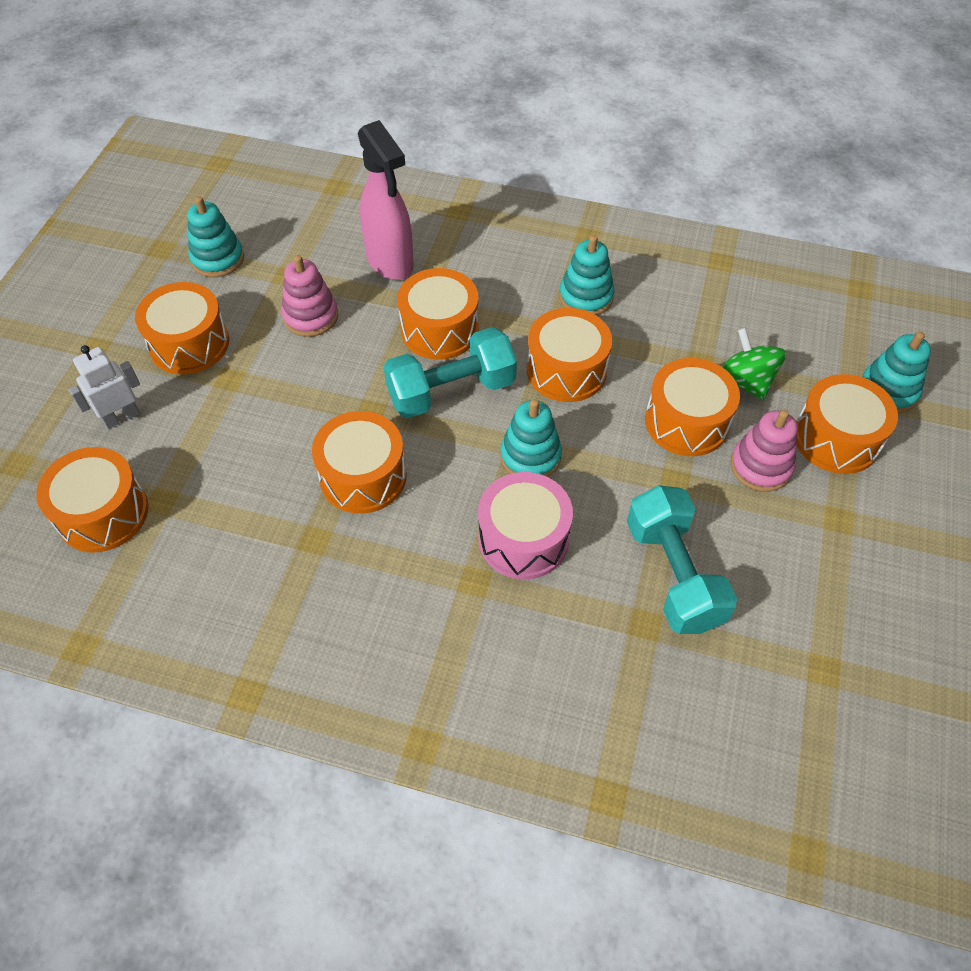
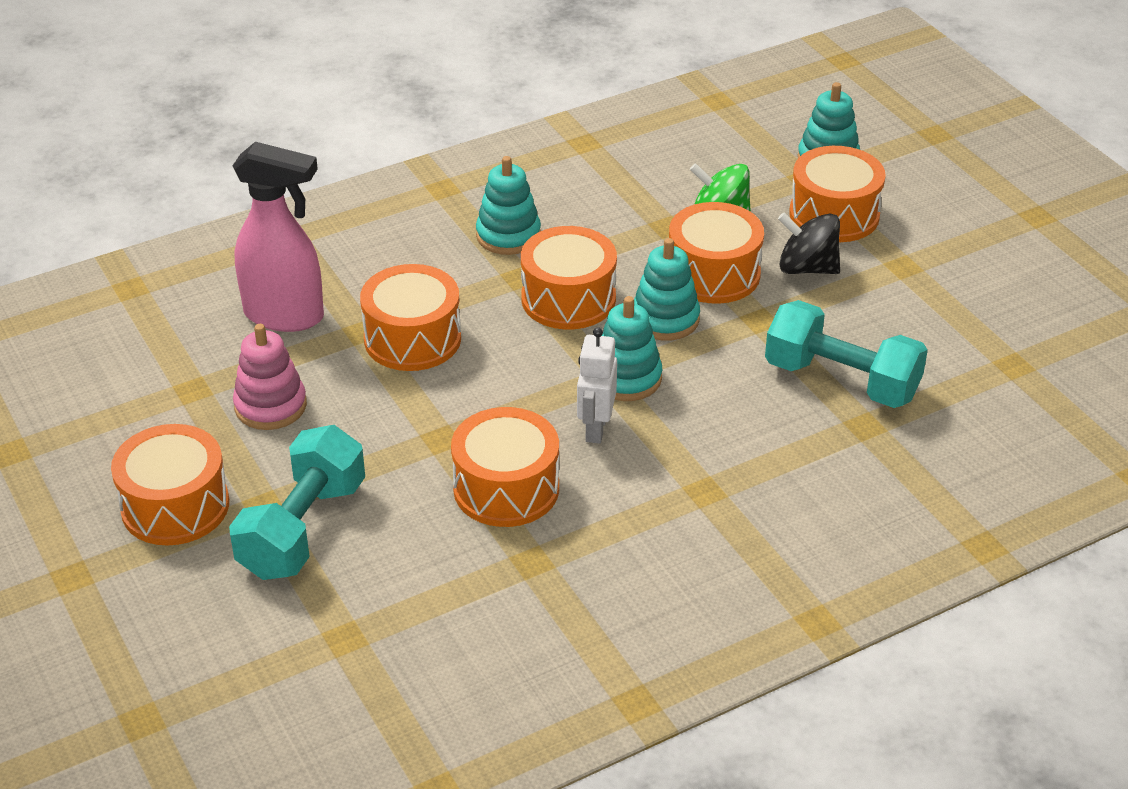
camera: 45 degrees left, 15 degrees down
orange drum [36,447,148,553] -> none
white robot [68,345,140,429] -> white robot moved to [577,327,617,444]
turquoise stacking toy [187,196,244,277] -> turquoise stacking toy moved to [634,238,700,341]
turquoise dumbbell [383,327,517,418] -> turquoise dumbbell moved to [229,425,365,580]
pink drum [478,472,573,579] -> none
pink stacking toy [730,410,798,492] -> black spinning top [778,213,840,274]

